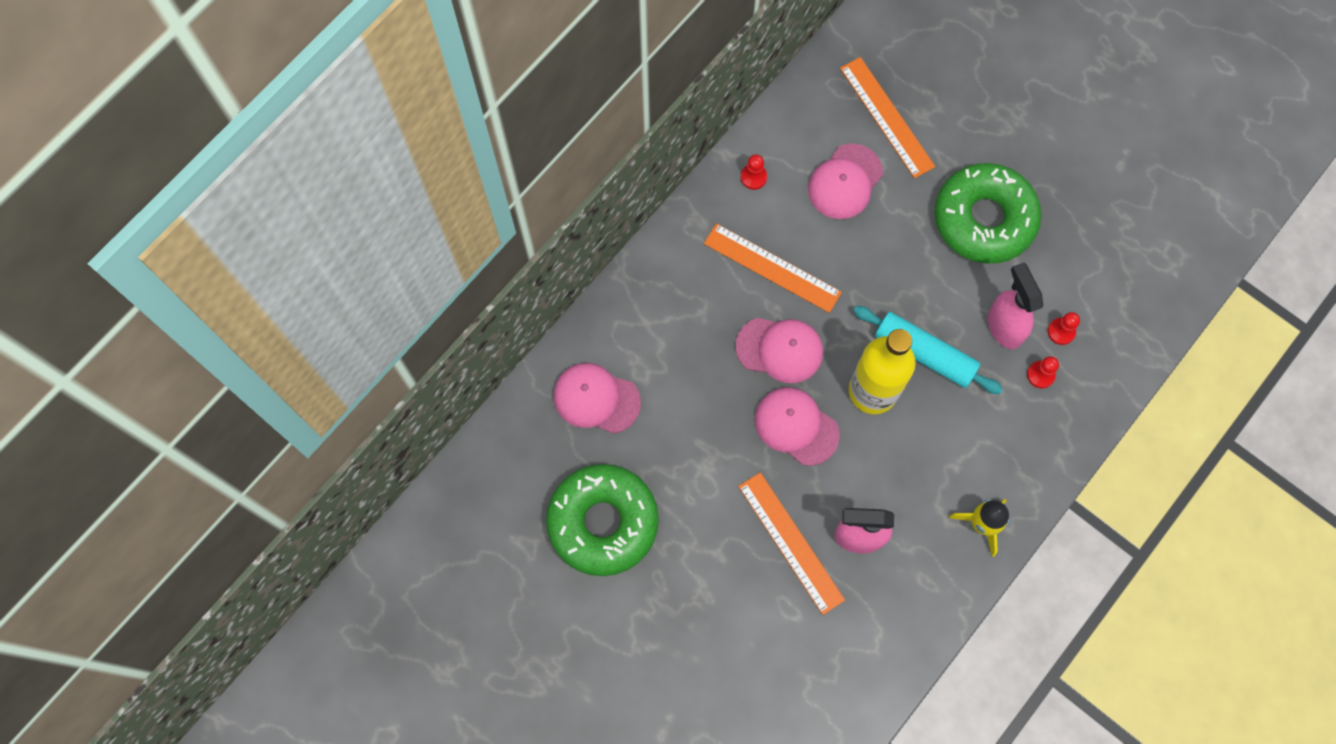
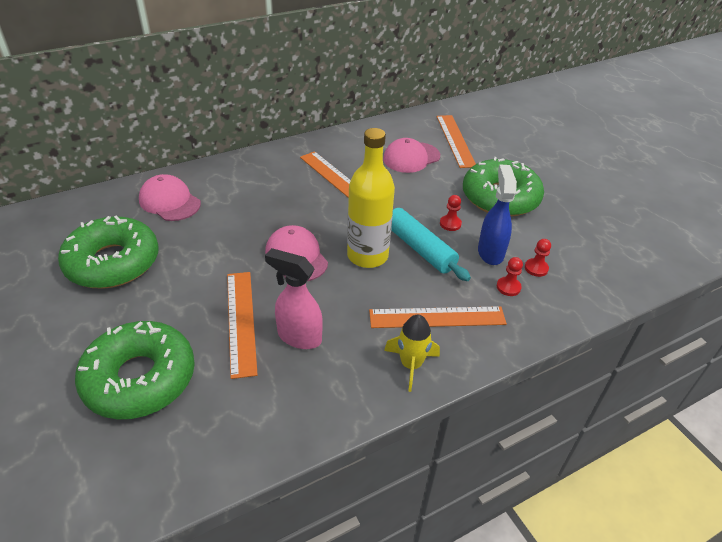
camera: 20 degrees right, 30 degrees down
pink cap [735,318,823,383] -> none
red pawn [741,154,767,190] -> red pawn moved to [440,195,462,231]
pink spray bottle [988,263,1043,349] -> blue spray bottle [478,164,517,265]
none -> green donut [75,321,195,419]
none -> orange ruler [369,306,507,328]

